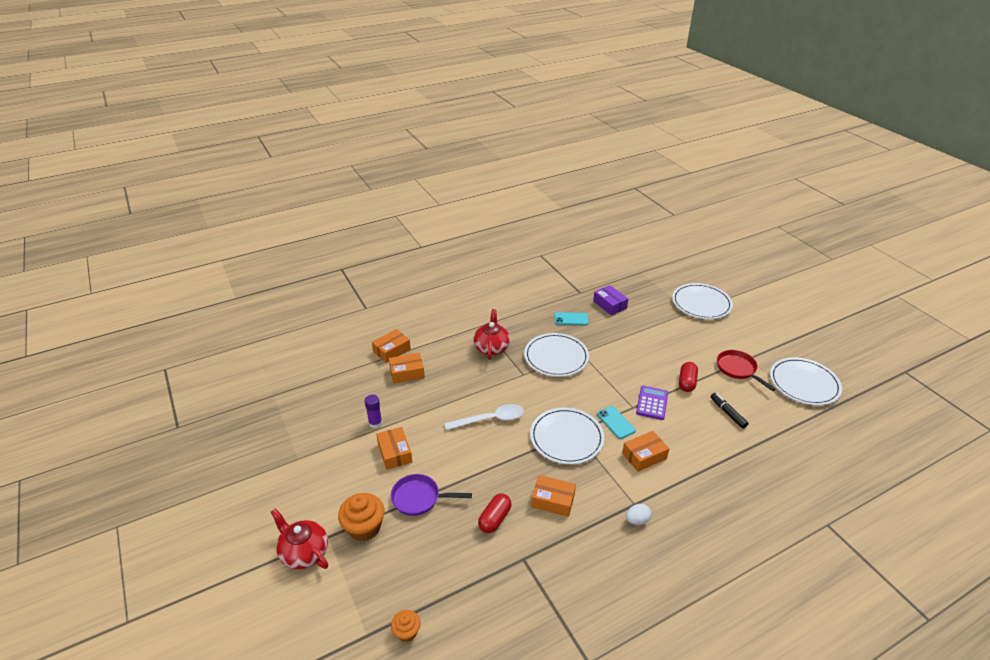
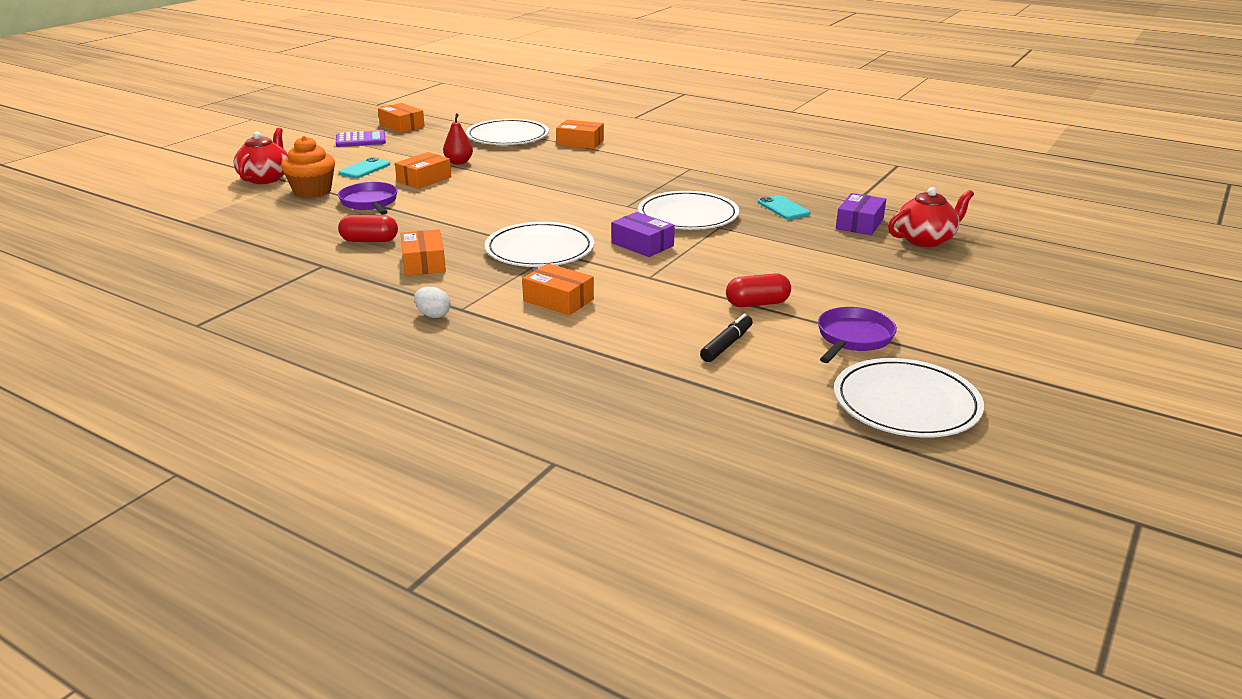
camera: 60 degrees right, 10 degrees down
purple glue stick [365,395,382,428] -> red pear [443,113,473,165]
orange box [389,353,425,384] -> orange box moved to [378,103,425,133]
orange cupcake [391,610,420,642] -> none
white spoon [444,404,524,430] -> none
red teapot [473,309,510,360] -> red teapot moved to [888,187,974,247]
turquoise phone [597,406,636,439] -> turquoise phone moved to [339,157,390,178]
purple calculator [636,386,668,420] -> purple calculator moved to [336,130,386,147]
white plate [672,283,733,319] -> white plate moved to [466,119,549,145]
red pan [717,350,776,391] -> purple pan [818,307,897,363]
none -> purple box [611,212,675,257]

